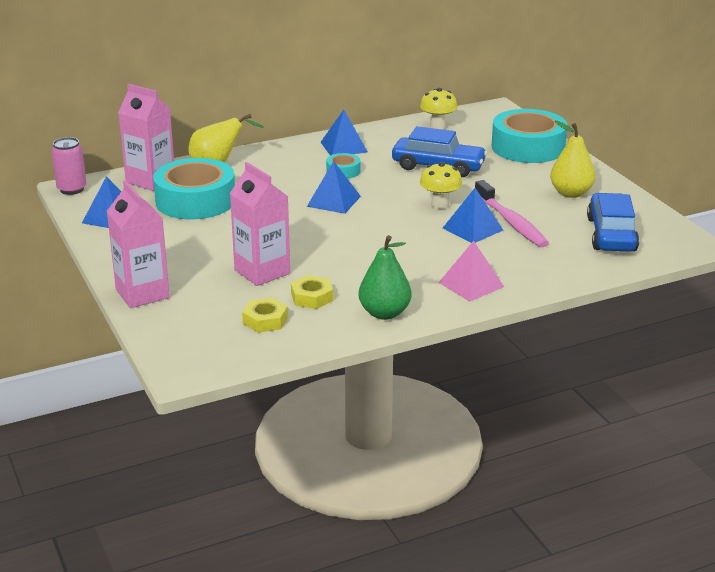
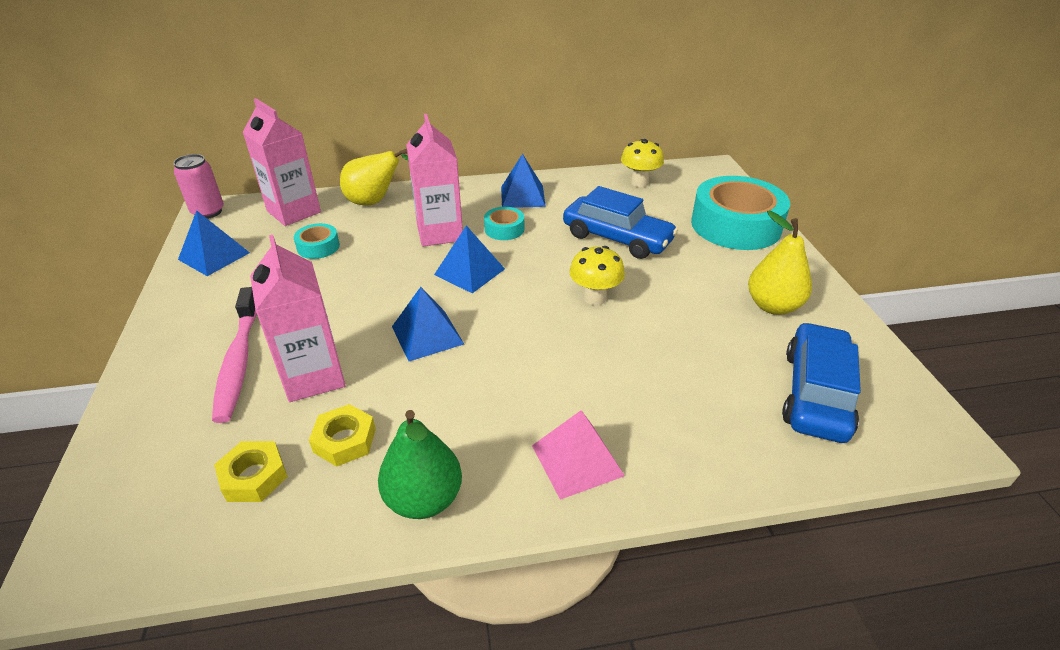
camera: 15 degrees right, 10 degrees up
pink carton [107,180,170,308] -> pink carton moved to [406,114,463,246]
turquoise tape [153,158,235,219] -> turquoise tape [294,223,340,259], size x0.45
blue pyramid [443,188,503,243] -> blue pyramid moved to [392,287,464,361]
pink toothbrush [475,180,549,247] -> pink toothbrush moved to [212,287,257,423]

